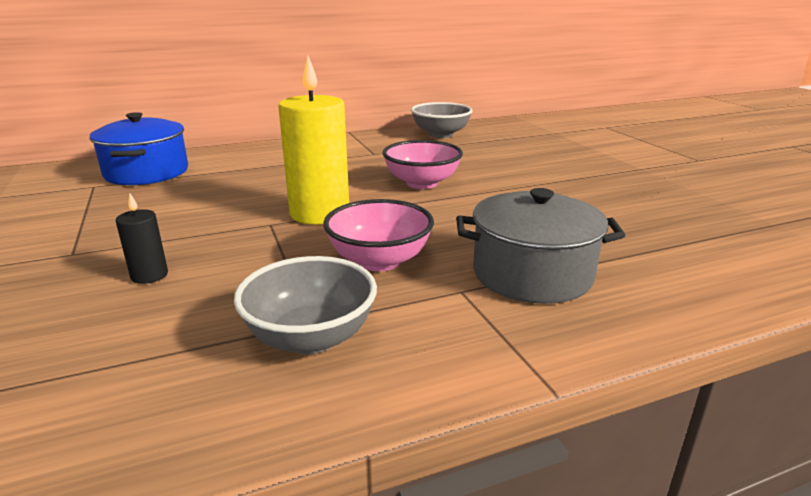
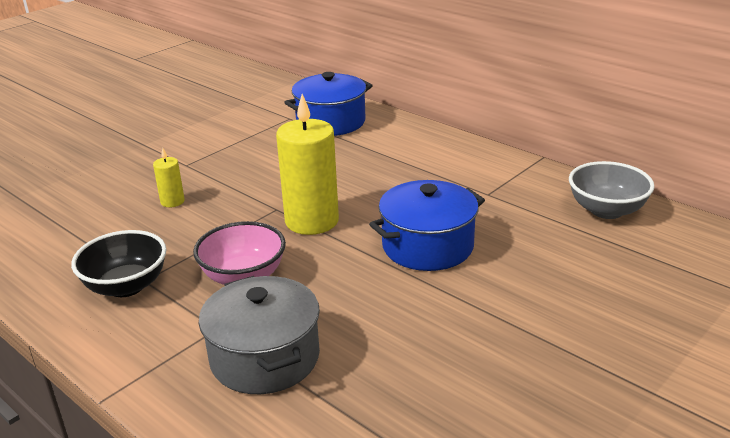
camera: 65 degrees right, 5 degrees up
black candle [116,193,168,284] -> yellow candle [153,148,185,207]
grey bowl [234,256,377,354] -> black bowl [71,230,167,297]
pink bowl [382,140,463,189] -> blue pot [369,180,485,271]

